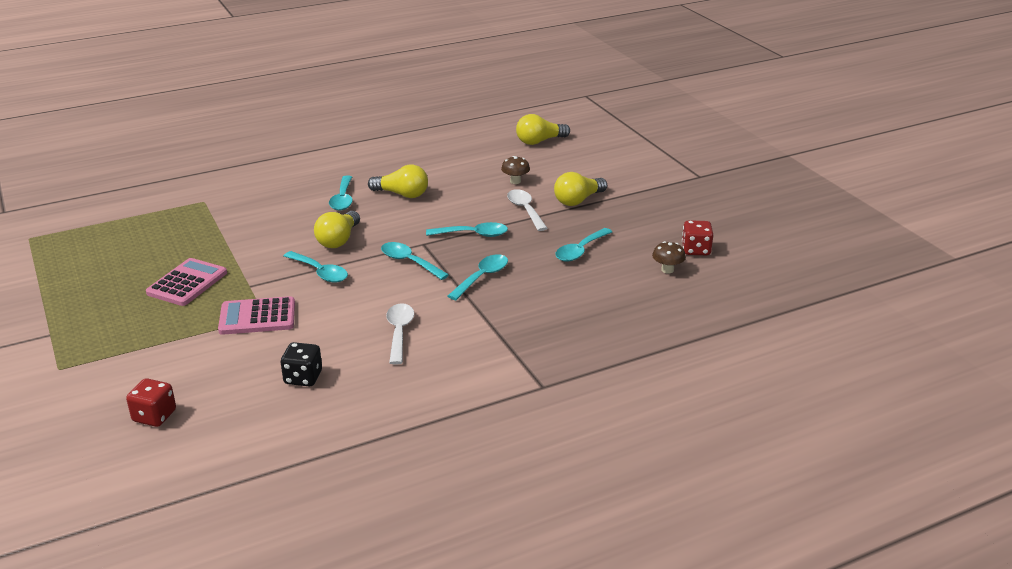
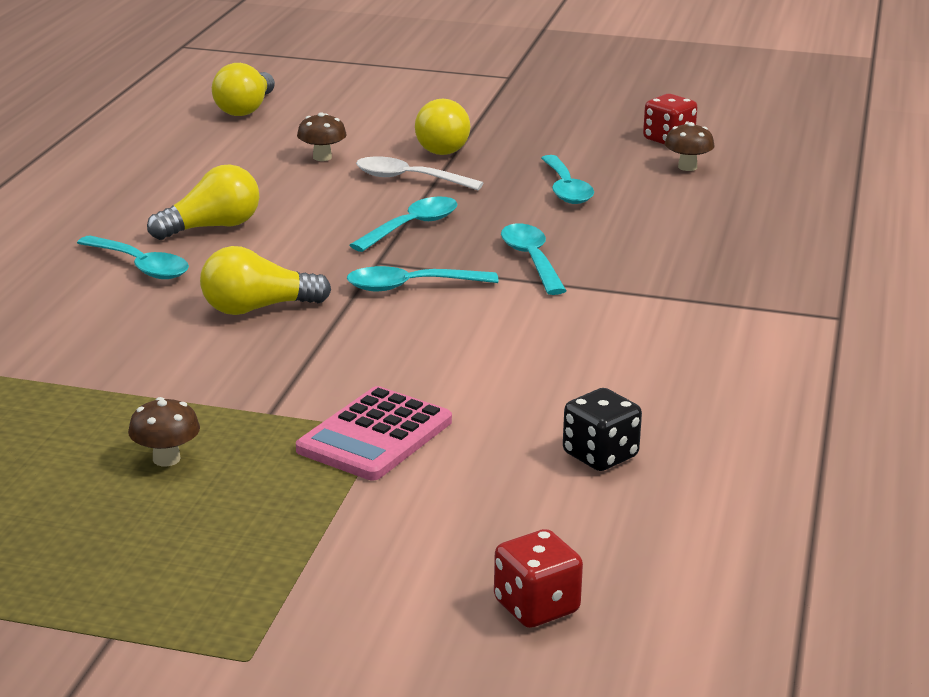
camera: 50 degrees left, 5 degrees down
pink calculator [146,258,227,306] -> brown mushroom [128,397,200,466]
turquoise spoon [284,251,348,283] -> none
yellow light bulb [314,211,360,248] -> yellow light bulb turned 105 degrees clockwise [200,246,331,315]
white spoon [386,303,414,365] -> none

